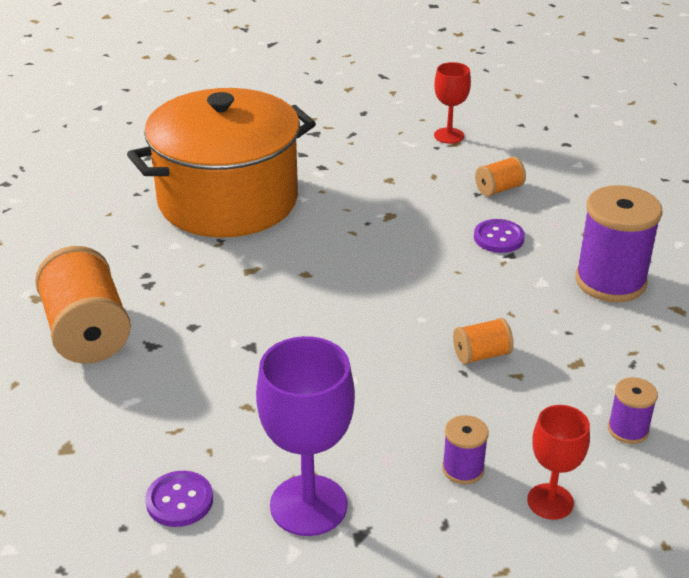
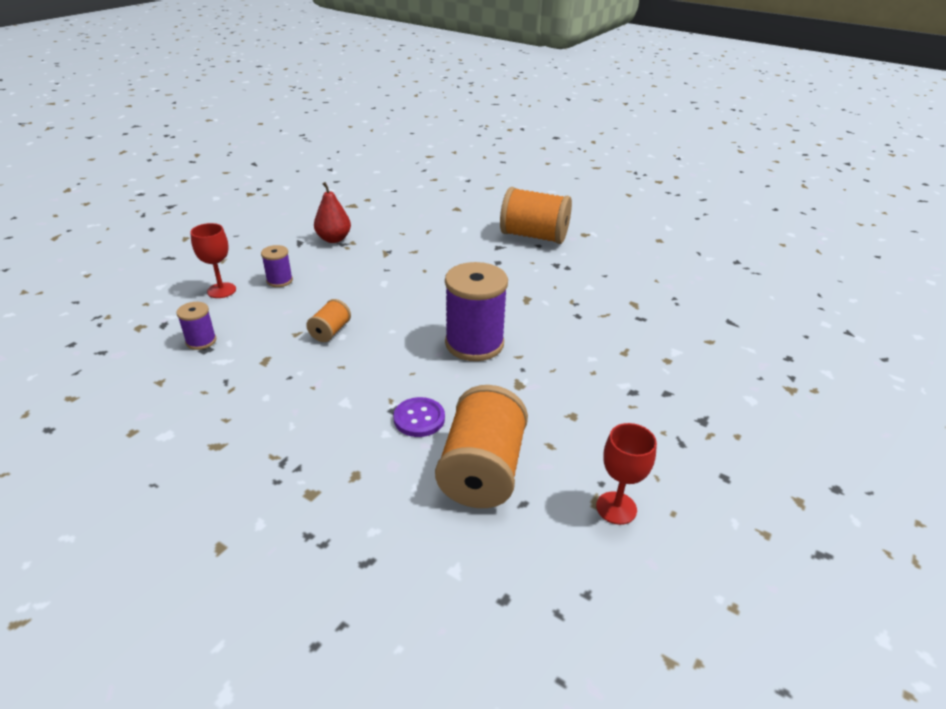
camera: 130 degrees right, 0 degrees up
orange pot [127,88,316,238] -> none
purple button [145,471,213,527] -> none
purple goblet [256,336,355,536] -> red pear [314,182,351,243]
orange spool [475,156,526,197] -> orange spool [435,385,528,508], size x2.04
purple spool [575,185,663,302] -> purple spool moved to [445,262,508,361]

